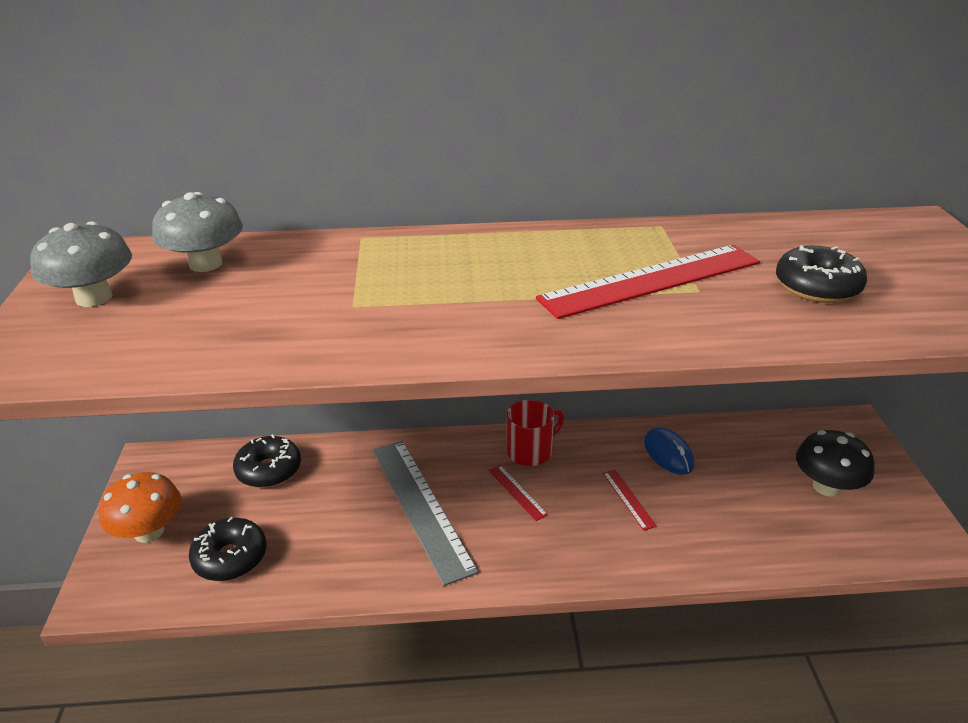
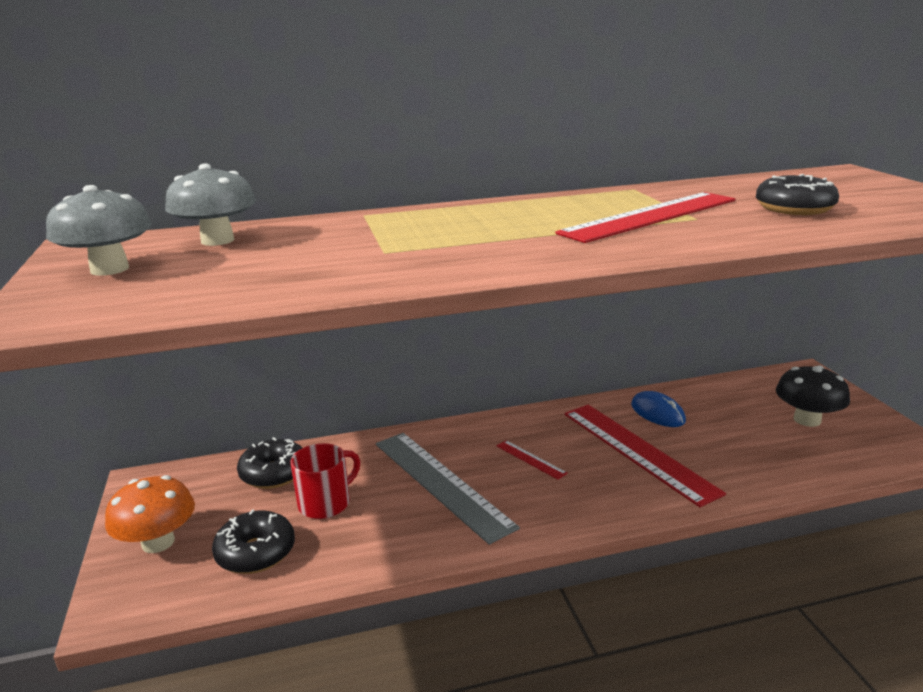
camera: 10 degrees left, 10 degrees down
red mug [507,400,564,466] -> red mug moved to [291,443,360,519]
red ruler [603,470,657,531] -> red ruler [565,405,726,507], size x2.35

